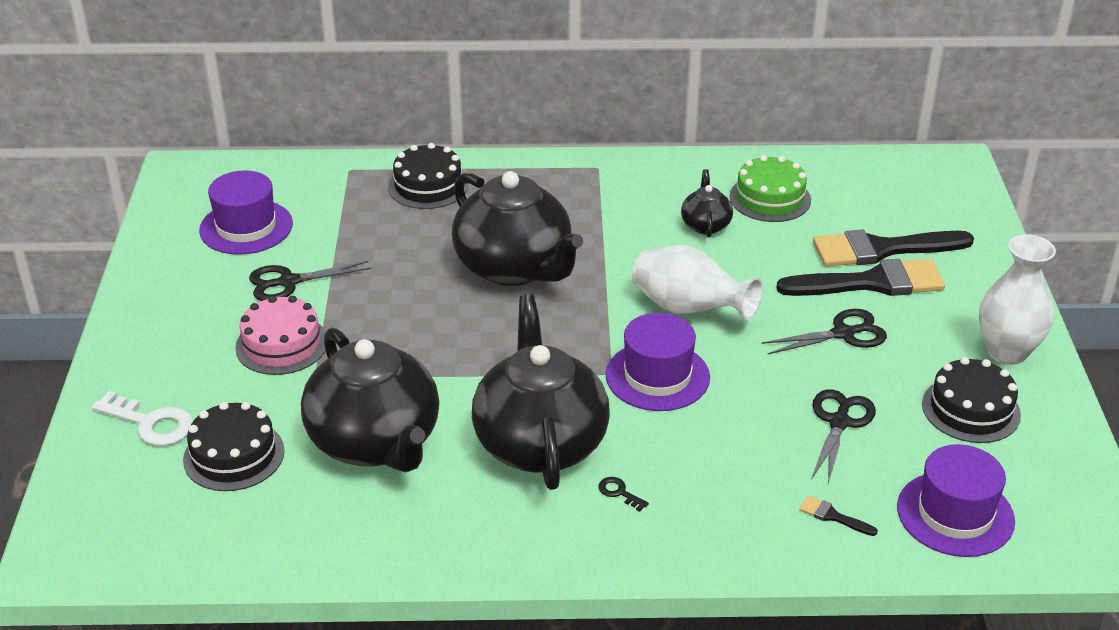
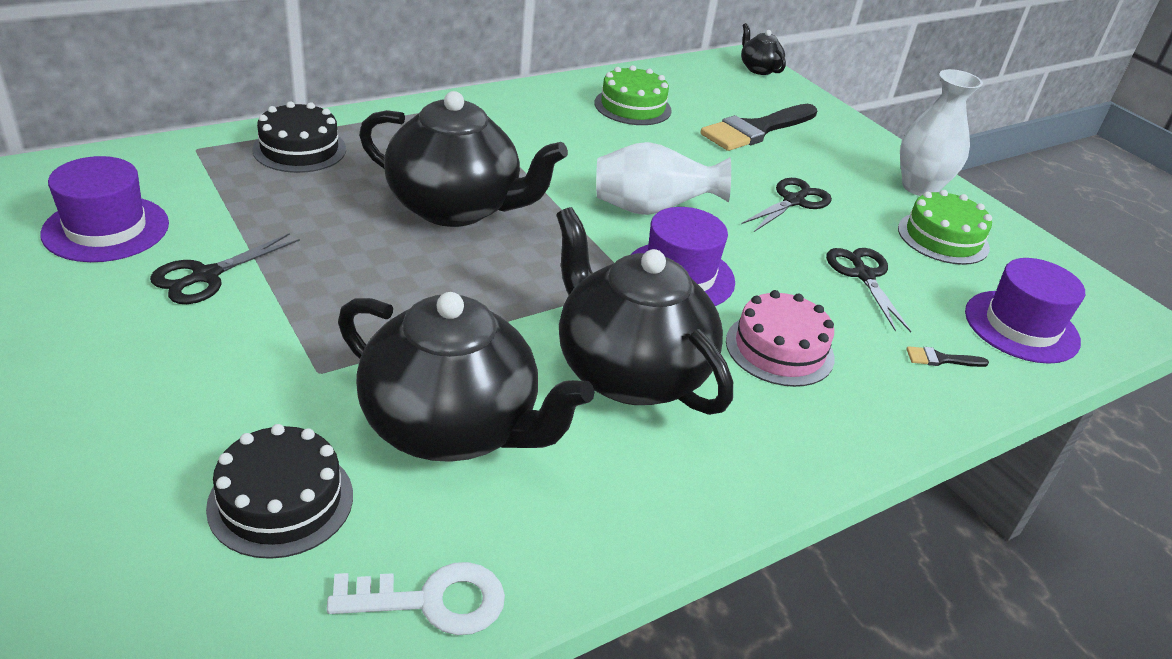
camera: 35 degrees left, 0 degrees up
white key [92,391,193,446] -> white key moved to [327,562,505,635]
pink cake [235,296,326,375] -> pink cake moved to [726,290,835,387]
black key [598,477,649,512] -> none
black teapot [681,169,733,238] -> black teapot moved to [741,23,786,75]
black brush [776,259,945,296] -> none
black cake [922,357,1021,443] -> green cake [898,190,992,265]

